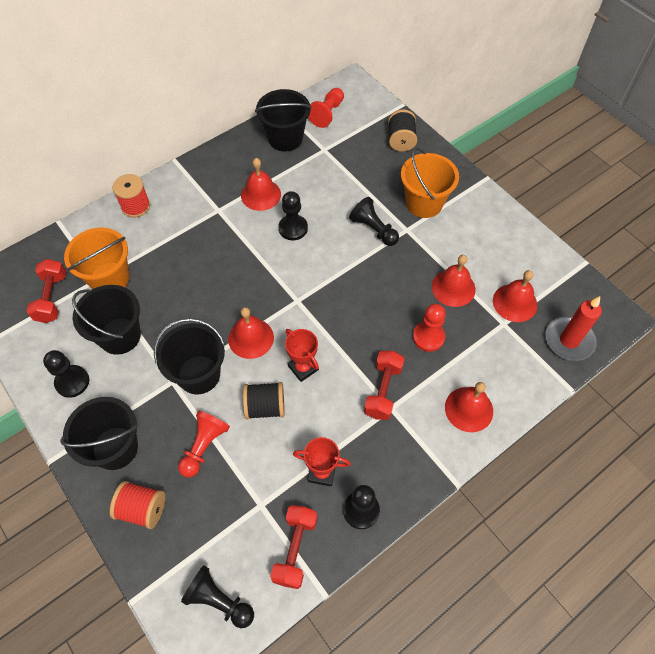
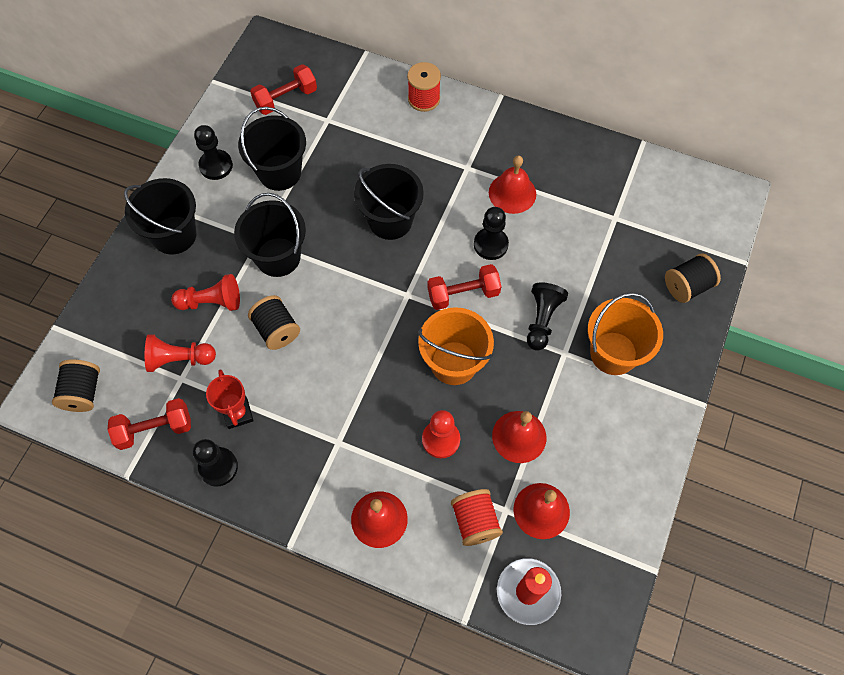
camera: 60 degrees right, 5 degrees up
orange bucket [64,228,130,289] -> orange bucket moved to [418,307,494,385]
red spool [110,481,165,529] -> red spool moved to [451,489,503,546]
black pawn [181,565,254,628] -> black spool [52,360,100,412]
red bell [228,307,274,359] -> none
black bucket [255,89,312,152] -> black bucket moved to [354,164,424,240]
red trophy [285,329,319,382] -> none
red pawn [308,88,344,128] -> red pawn moved to [145,334,216,372]
red dumbbell [364,351,405,420] -> red dumbbell moved to [428,264,501,310]

